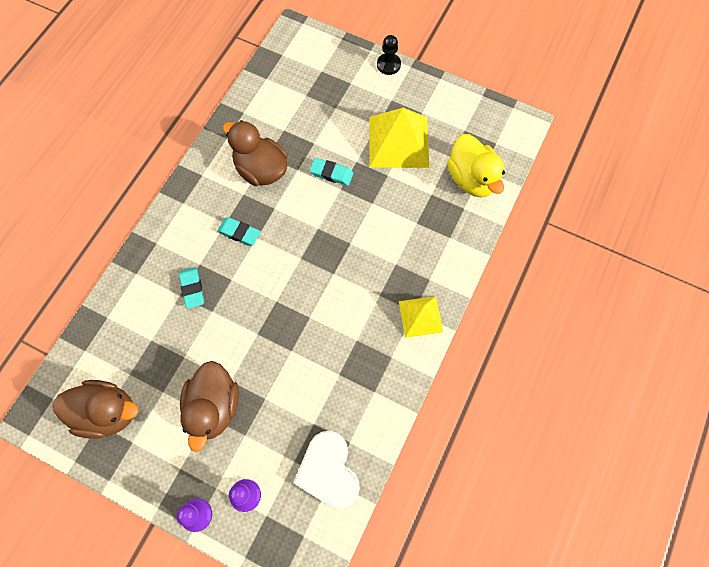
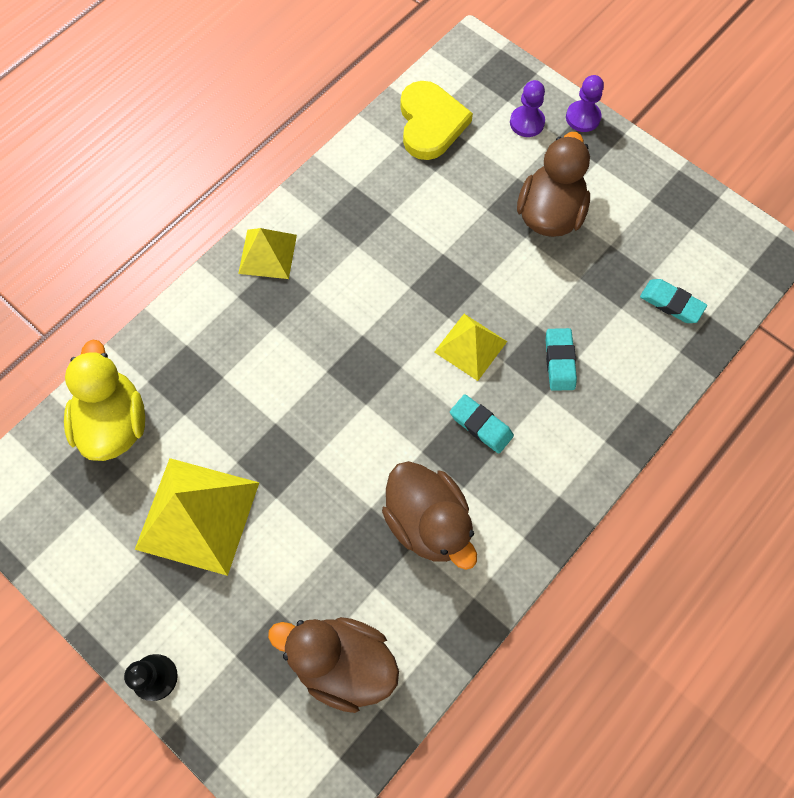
camera: 165 degrees left, 0 degrees up
brown duck [53,380,139,439] -> brown duck moved to [268,617,399,713]
white heart [293,431,360,509] -> yellow heart [400,81,473,160]
turquoise eraser [310,158,354,186] -> turquoise eraser moved to [640,279,707,323]
none -> yellow pyramid [434,314,508,381]

